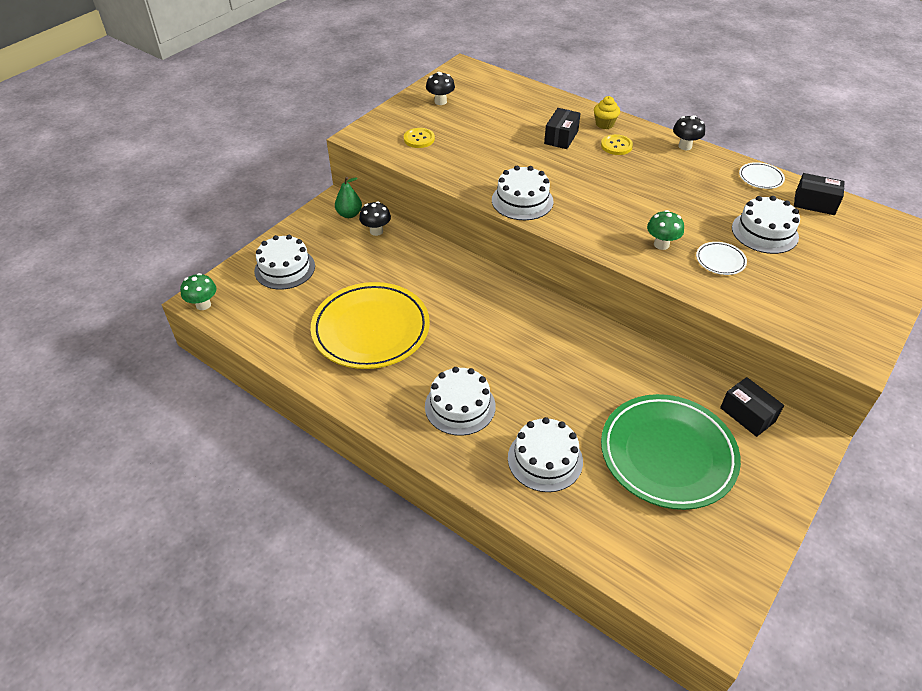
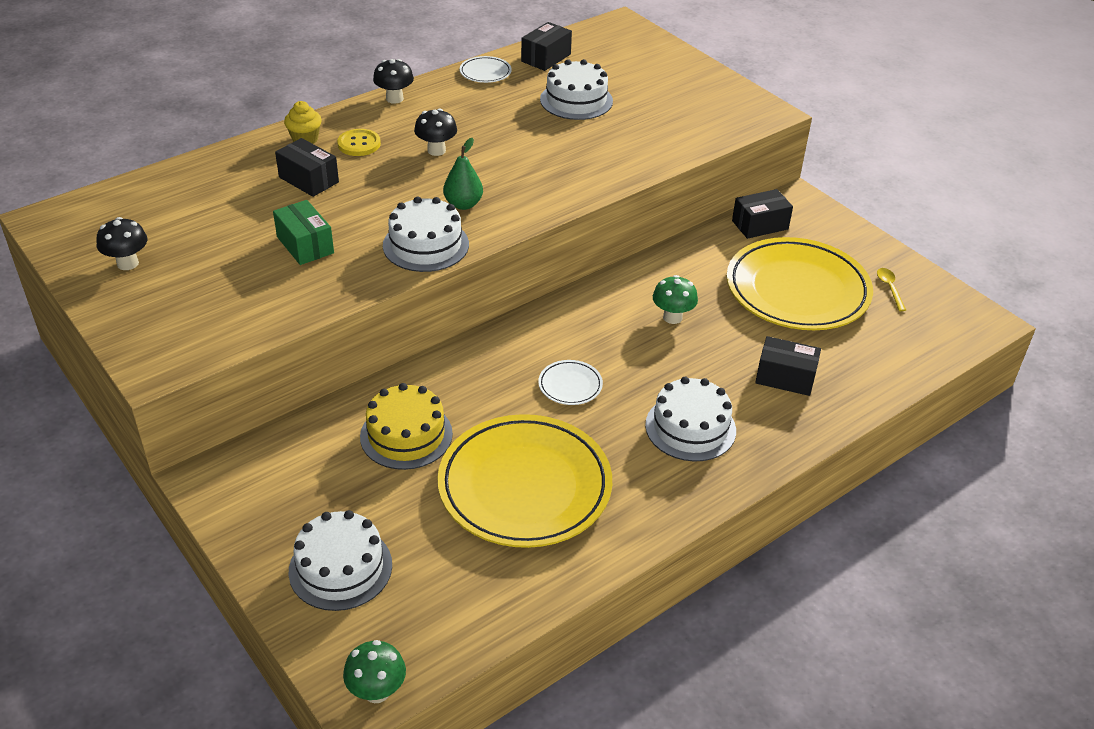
camera: 75 degrees left, 5 degrees down
green pear [335,177,362,218] -> green pear moved to [443,138,483,210]
black mushroom [359,201,391,236] -> black mushroom moved to [414,109,457,156]
yellow button [404,128,435,148] -> none
white cake [508,417,583,492] -> black box [755,336,821,396]
green plate [601,394,741,510] -> yellow plate [727,237,873,330]
green mushroom [647,210,684,250] -> green mushroom moved to [653,275,698,324]
white plate [696,242,747,275] -> white plate moved to [538,360,603,405]
none -> green box [273,200,334,265]
none -> yellow cake [360,383,453,470]
none -> yellow spoon [877,268,906,311]

